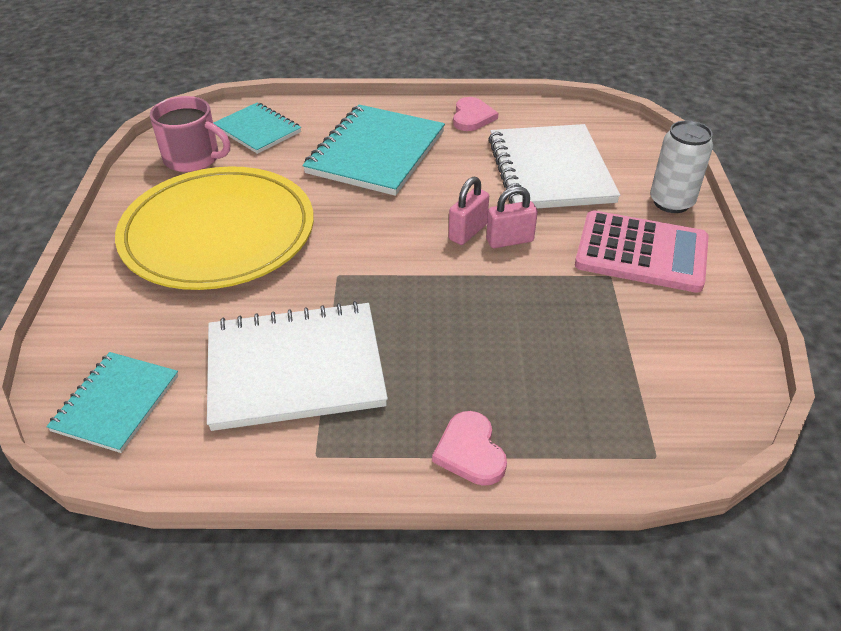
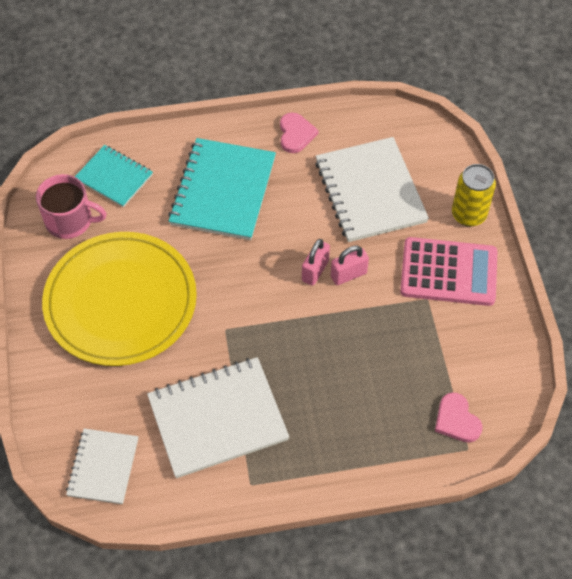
camera: 10 degrees left, 15 degrees up
turquoise notebook [46,352,178,453] -> white notebook [66,428,138,504]
pink heart [432,411,507,486] -> pink heart moved to [435,393,482,443]
white can [650,121,713,213] -> yellow can [452,164,496,227]

